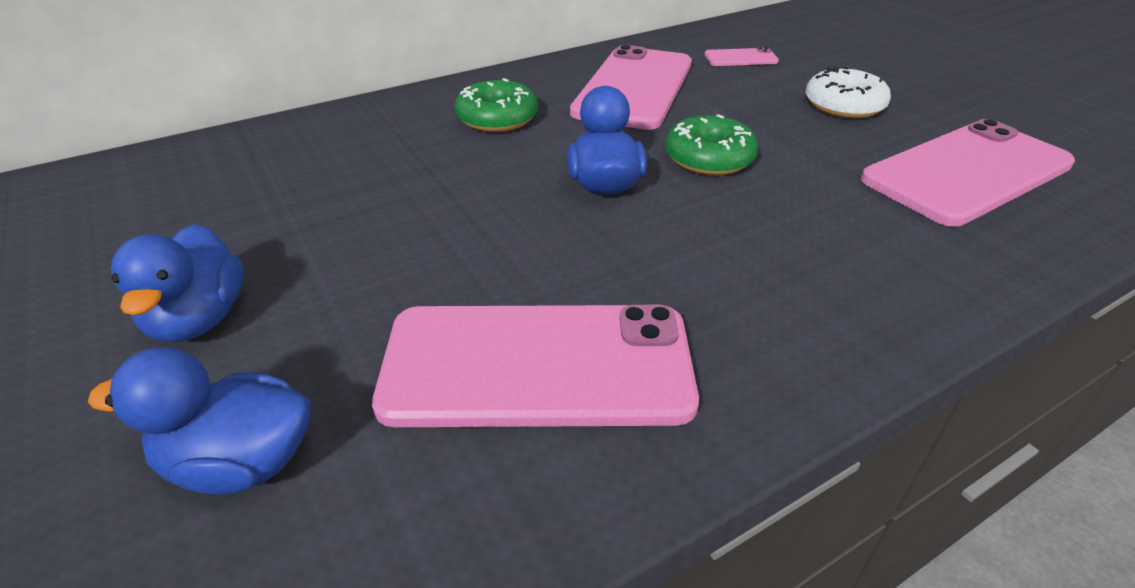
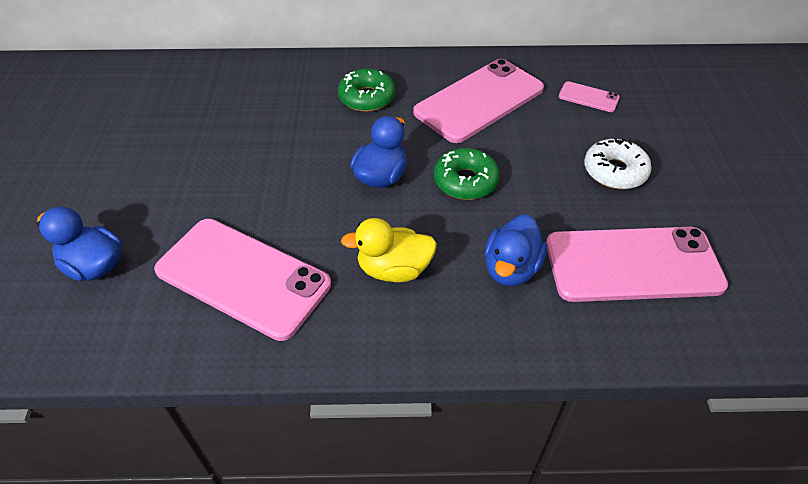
camera: 30 degrees right, 10 degrees up
blue duck [111,224,244,342] -> blue duck moved to [484,215,547,287]
none -> yellow duck [341,218,437,282]

